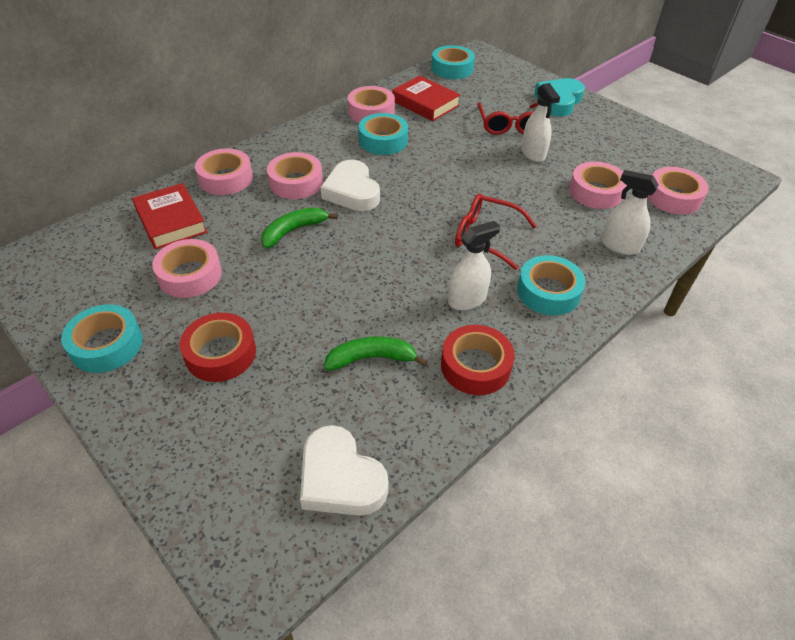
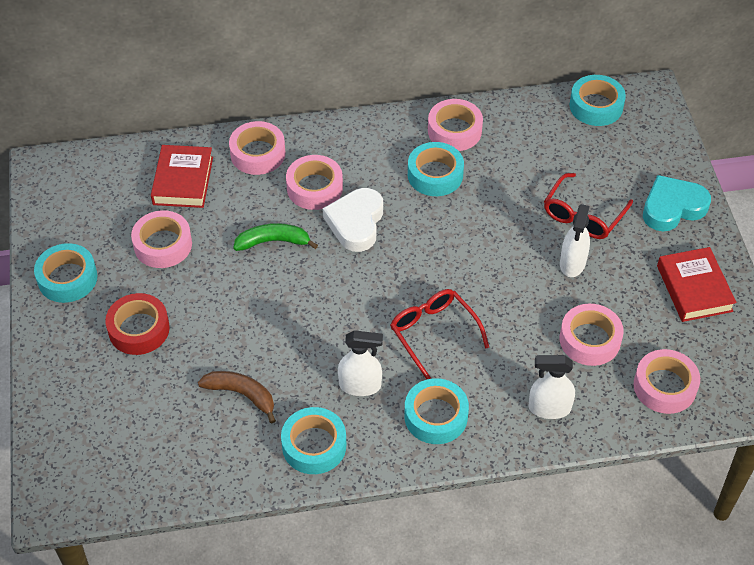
camera: 35 degrees right, 5 degrees up
white heart [300,425,389,516] -> none
green banana [324,336,427,371] -> brown banana [198,371,276,424]
red book [392,75,461,121] -> red book moved to [657,247,737,322]
red tape [441,325,515,395] -> turquoise tape [281,407,346,474]
white spray bottle [601,170,659,255] -> white spray bottle turned 60 degrees counterclockwise [528,355,575,419]

